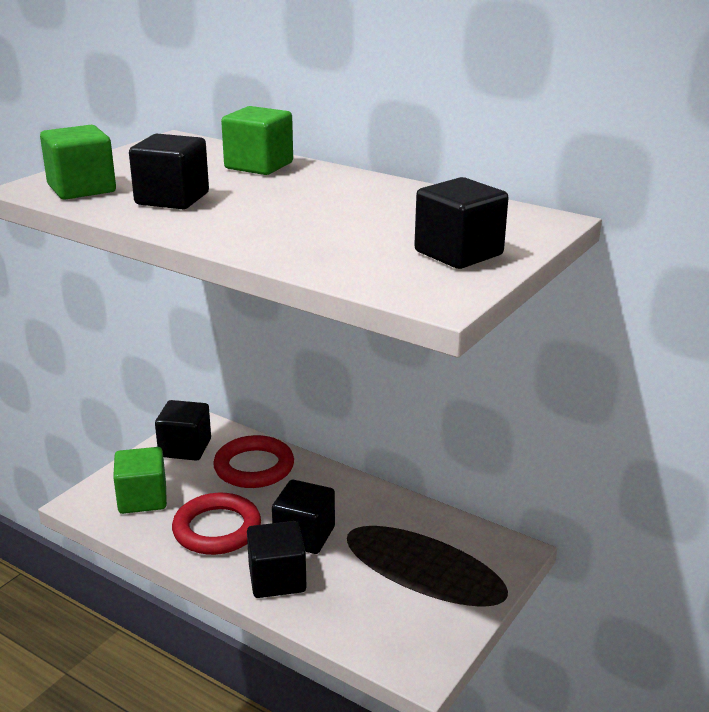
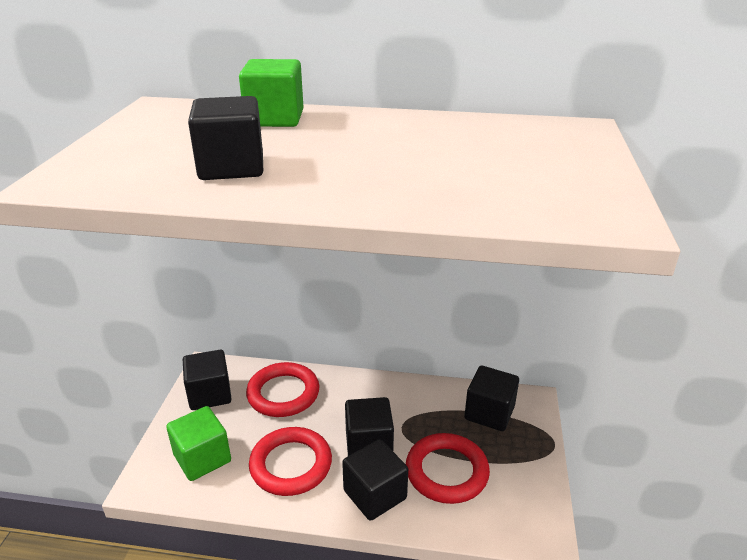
camera: 25 degrees left, 5 degrees up
green cube [40,125,116,200] -> none
black cube [414,177,509,269] -> black cube moved to [464,366,519,431]
none -> red ring [406,433,490,504]

